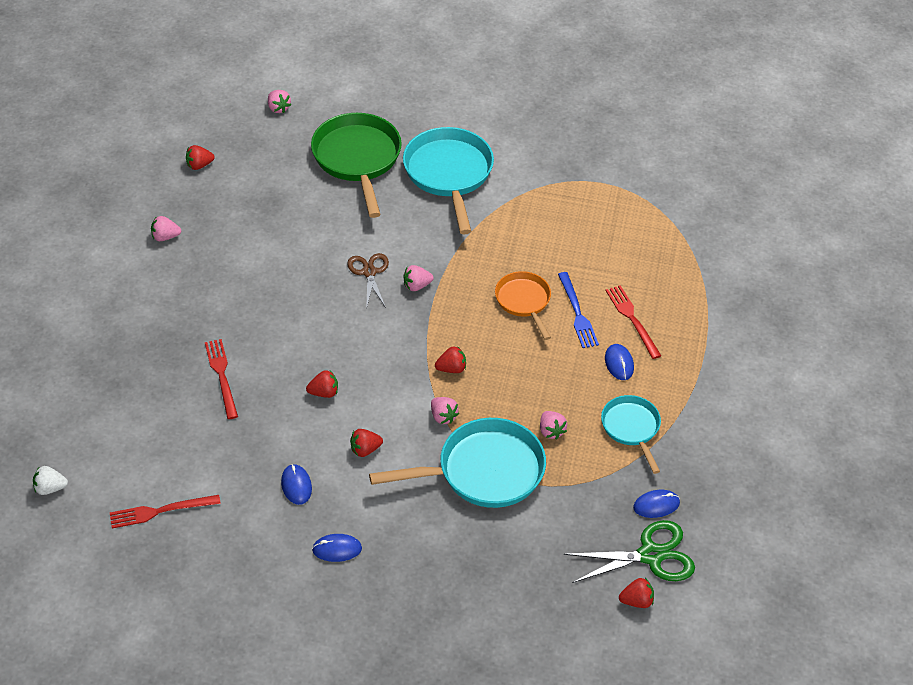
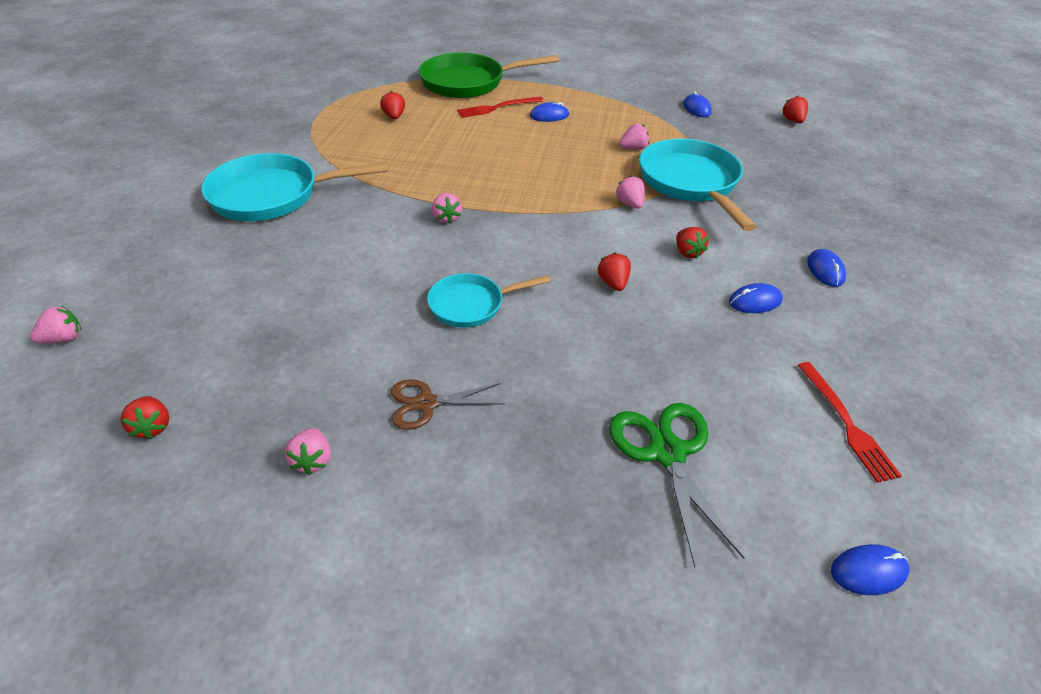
camera: 90 degrees left, 5 degrees down
white strawberry [33,466,68,495] -> blue mouse [831,544,910,595]
red fork [205,339,238,419] -> none
green pan [311,113,402,218] -> green pan moved to [419,53,559,98]
brown scissors [347,253,389,309] -> brown scissors moved to [391,379,505,430]
pink strawberry [431,397,459,424] -> pink strawberry turned 75 degrees counterclockwise [616,176,645,209]
red strawberry [435,346,466,373] -> red strawberry moved to [380,91,405,119]
orange pan [495,271,551,340] -> none
blue fork [558,272,599,348] -> none
green scissors [564,520,695,583] -> green scissors moved to [609,403,744,567]
turquoise pan [601,395,661,474] -> turquoise pan moved to [427,273,550,328]

